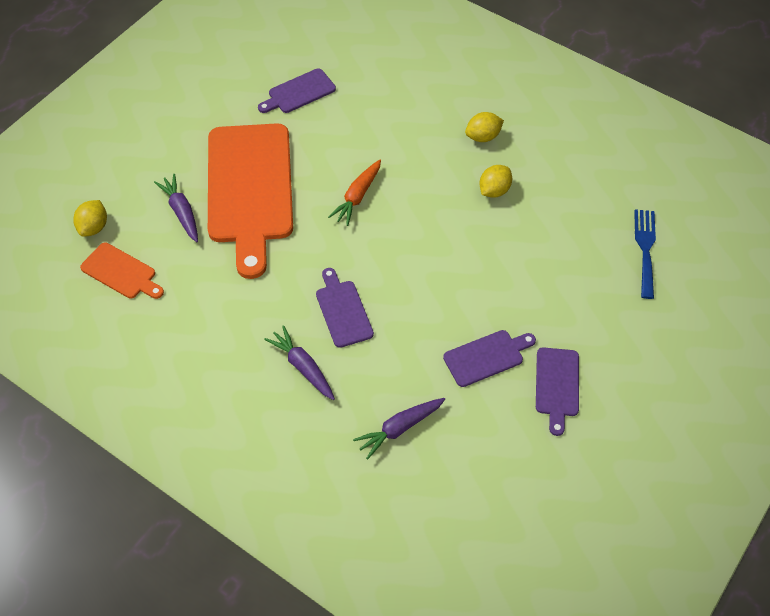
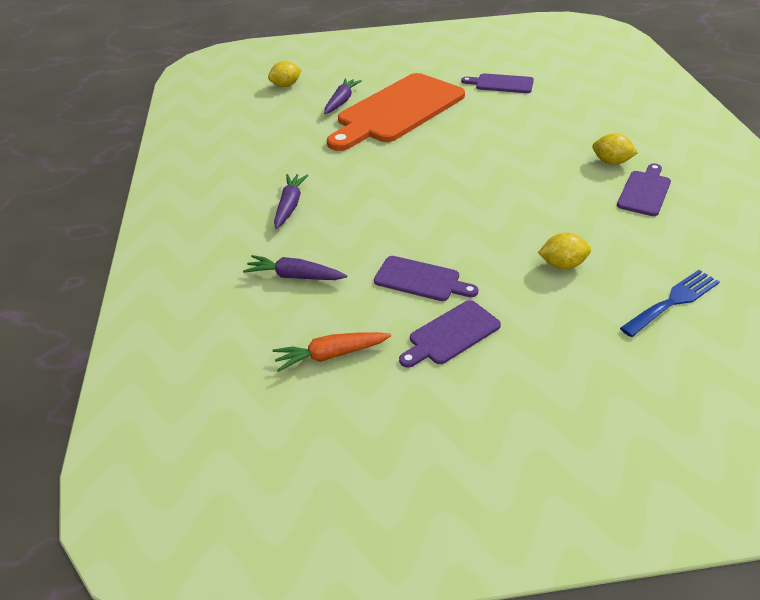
camera: 50 degrees right, 15 degrees down
orange cutting board [80,243,164,299] -> none
purple cutting board [316,268,374,348] -> purple cutting board moved to [617,163,671,216]
orange carrot [328,160,381,226] -> orange carrot moved to [272,332,391,372]
yellow lemon [479,165,512,198] -> yellow lemon moved to [538,233,591,269]

